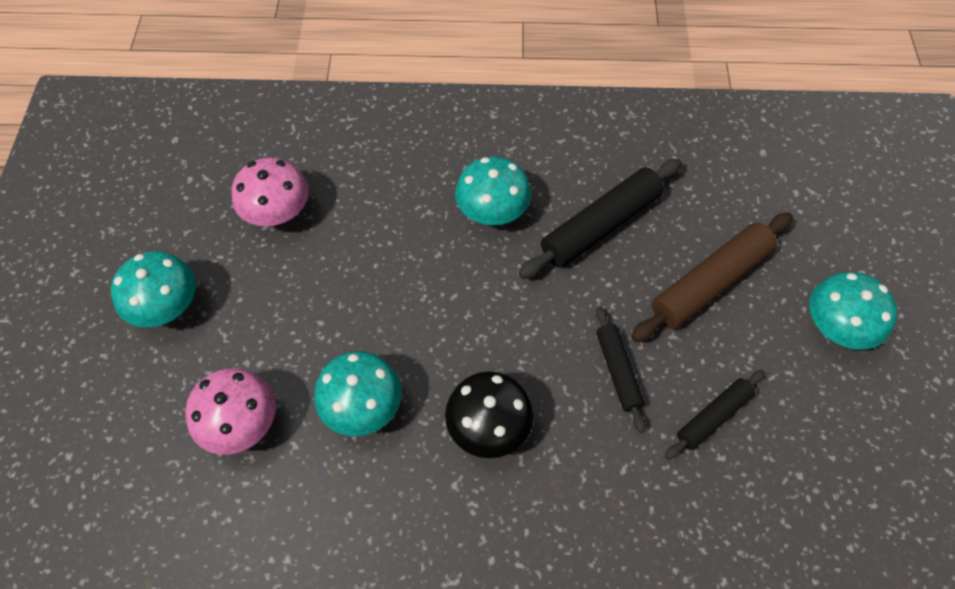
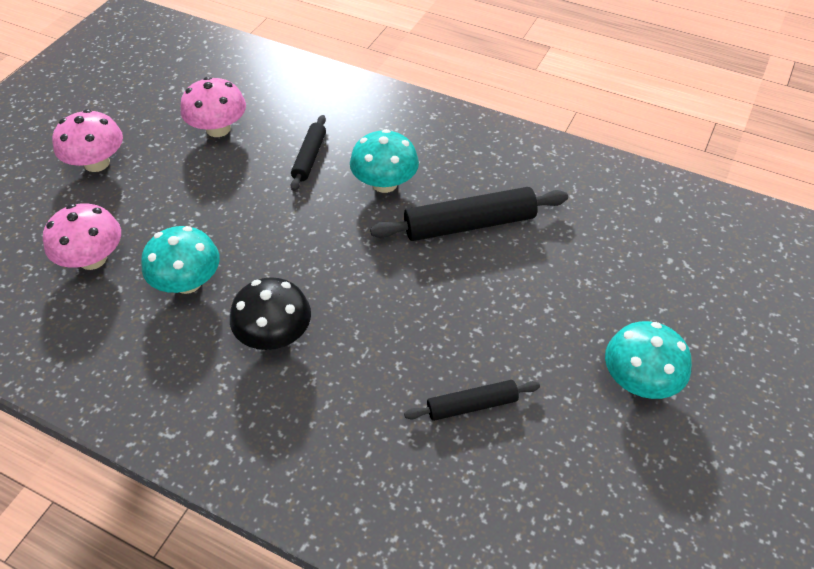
camera: 25 degrees right, 10 degrees down
turquoise mushroom [111,251,196,328] -> pink mushroom [52,109,123,172]
black rolling pin [596,307,646,433] -> black rolling pin moved to [291,115,326,191]
brown rolling pin [631,212,793,342] -> none

